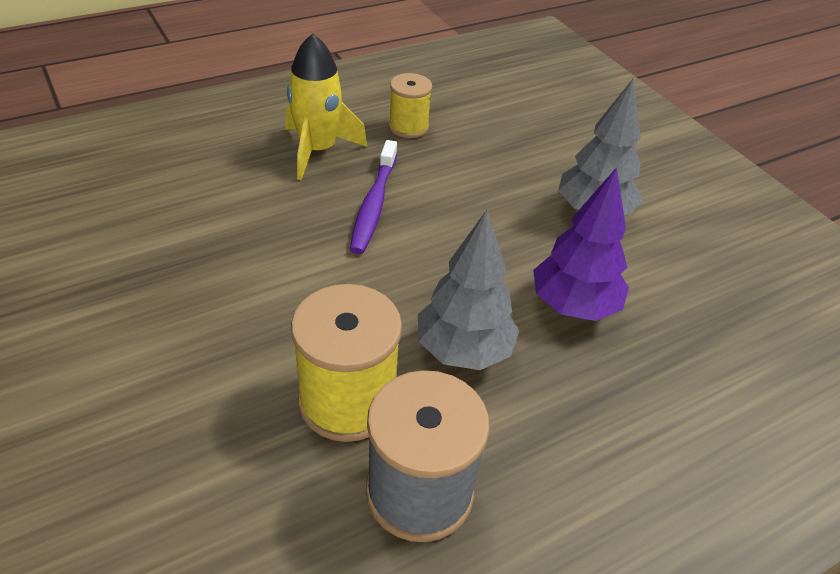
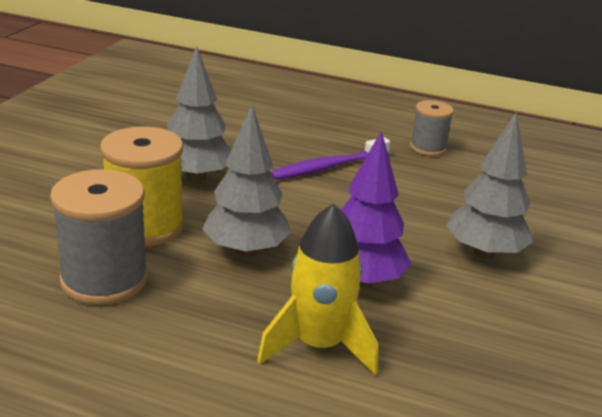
camera: 50 degrees right, 15 degrees down
yellow rocket [285,33,367,180] -> yellow rocket moved to [257,203,378,375]
yellow spool [389,73,432,138] -> grey spool [410,100,454,156]
none -> grey tree [167,46,231,182]

